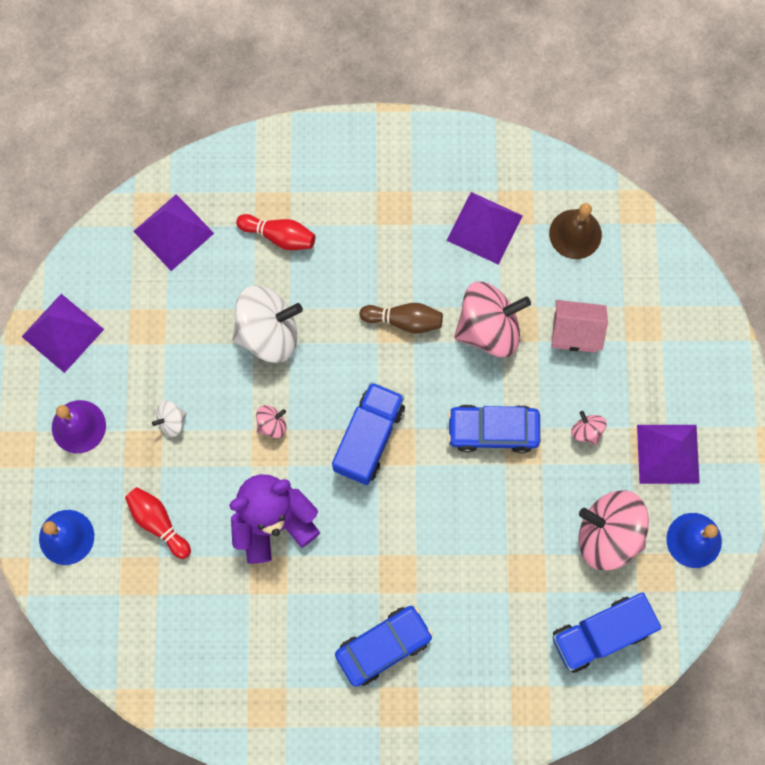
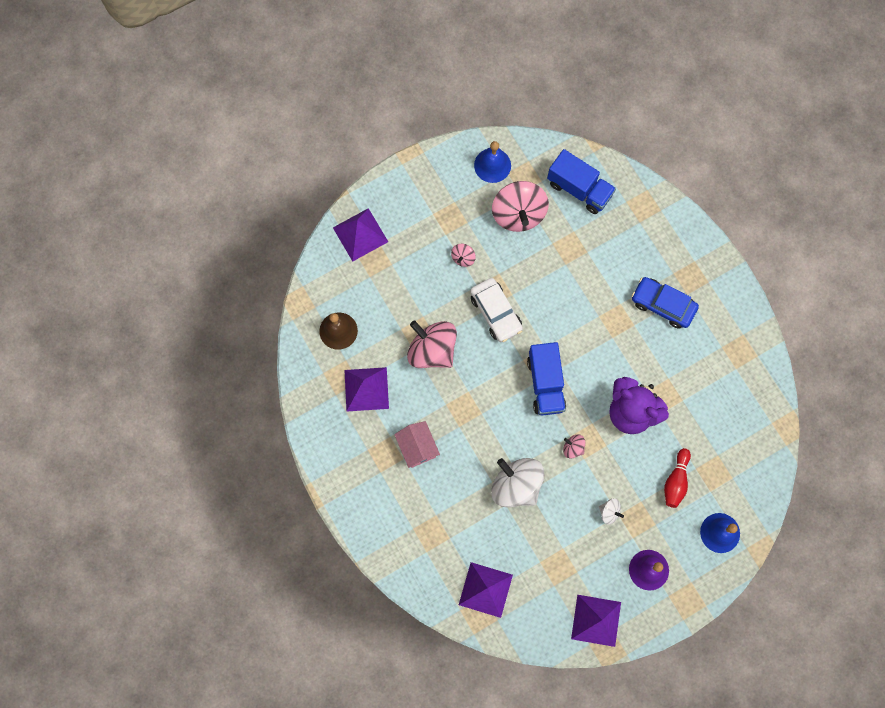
camera: 120 degrees left, 0 degrees up
red bowling pin [236,214,316,250] -> none
blue truck [332,382,405,485] -> blue truck turned 90 degrees counterclockwise [527,342,566,415]
brown bowling pin [359,303,443,334] -> none
blue car [447,404,540,453] -> white car [470,278,523,342]
pink house [551,300,608,353] -> pink house moved to [394,421,440,468]
purple pyramid [637,425,700,484] -> purple pyramid moved to [333,208,388,262]

